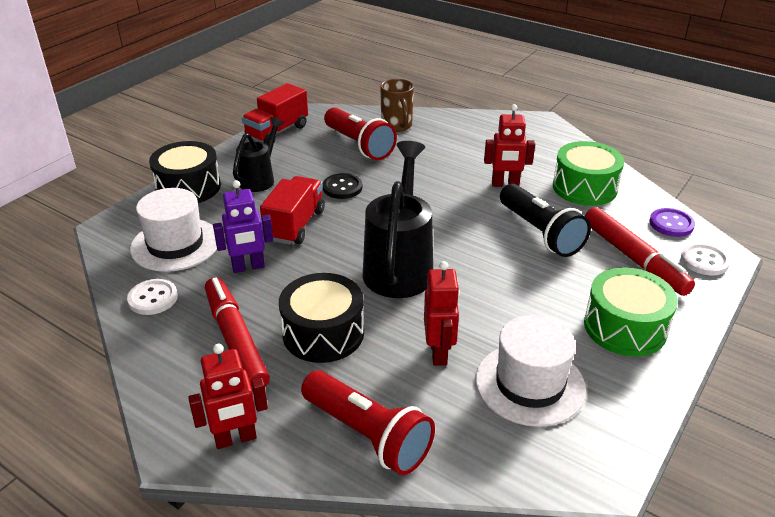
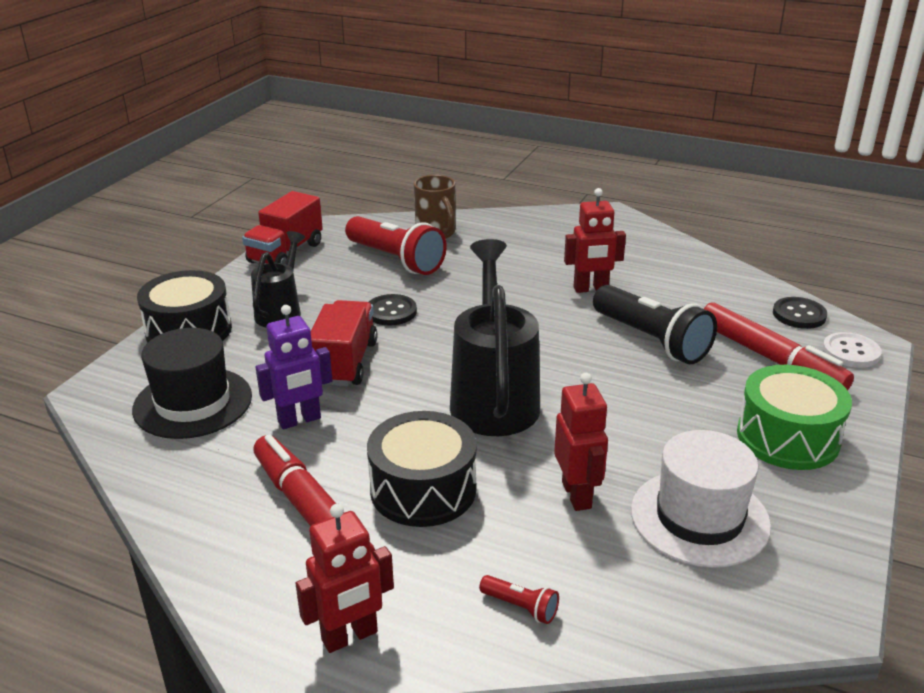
camera: 10 degrees left, 5 degrees down
white button [127,279,178,315] -> none
white hat [130,188,217,272] -> black hat [132,328,252,439]
red flashlight [301,370,435,475] -> red flashlight [479,575,559,624], size x0.42
green drum [553,141,624,206] -> none
purple button [650,208,695,237] -> black button [773,297,827,329]

